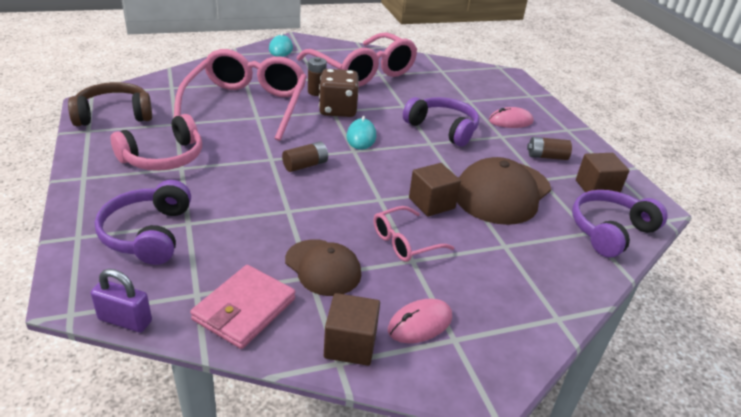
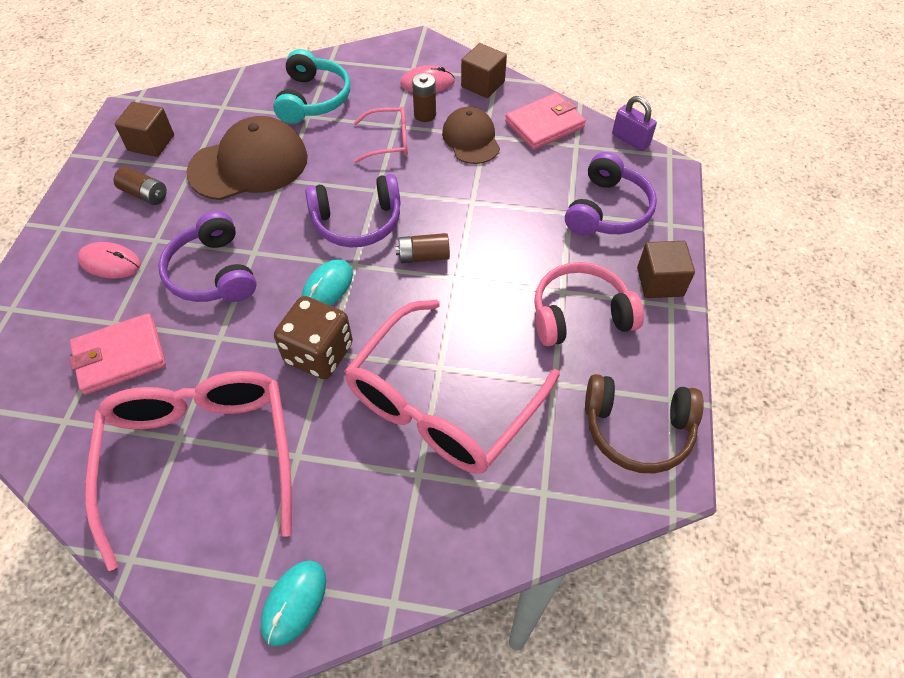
camera: 150 degrees left, 20 degrees up
brown battery [308,57,327,96] -> brown battery moved to [412,73,436,122]
brown cube [409,163,461,217] -> brown cube moved to [637,241,695,298]
purple headphones [572,190,667,257] -> purple headphones moved to [305,174,401,248]
none -> pink wallet [69,313,166,395]
none -> turquoise headphones [273,49,350,124]

